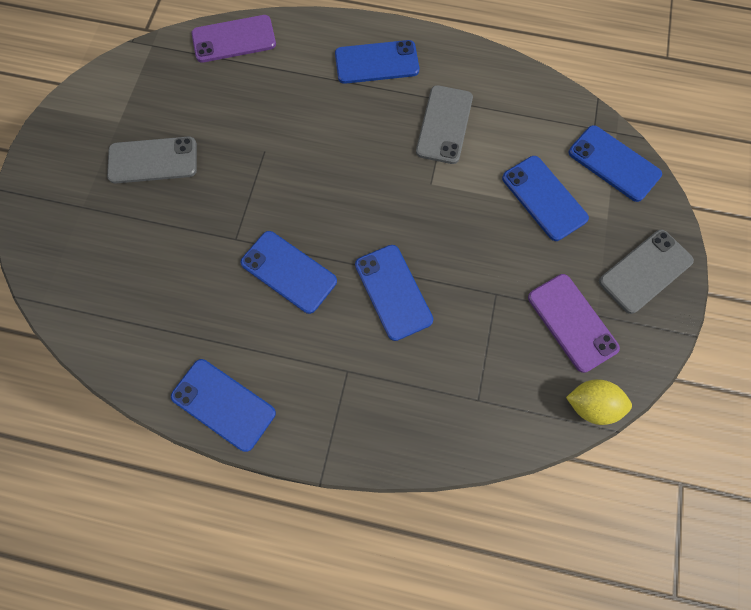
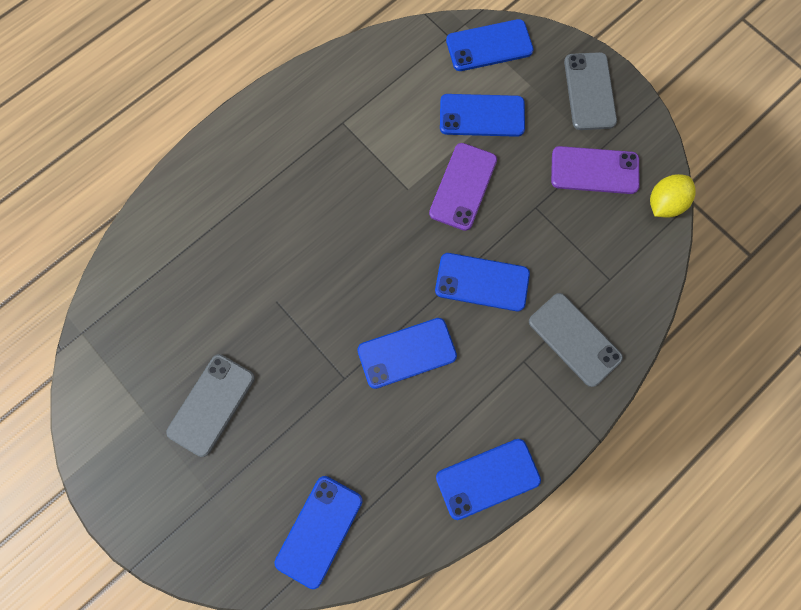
camera: 55 degrees left, 5 degrees up
purple phone [191,15,276,63] -> purple phone moved to [429,143,497,231]
blue phone [335,40,419,84] -> blue phone moved to [275,476,363,589]
grey phone [416,85,473,164] -> grey phone moved to [529,293,623,387]

